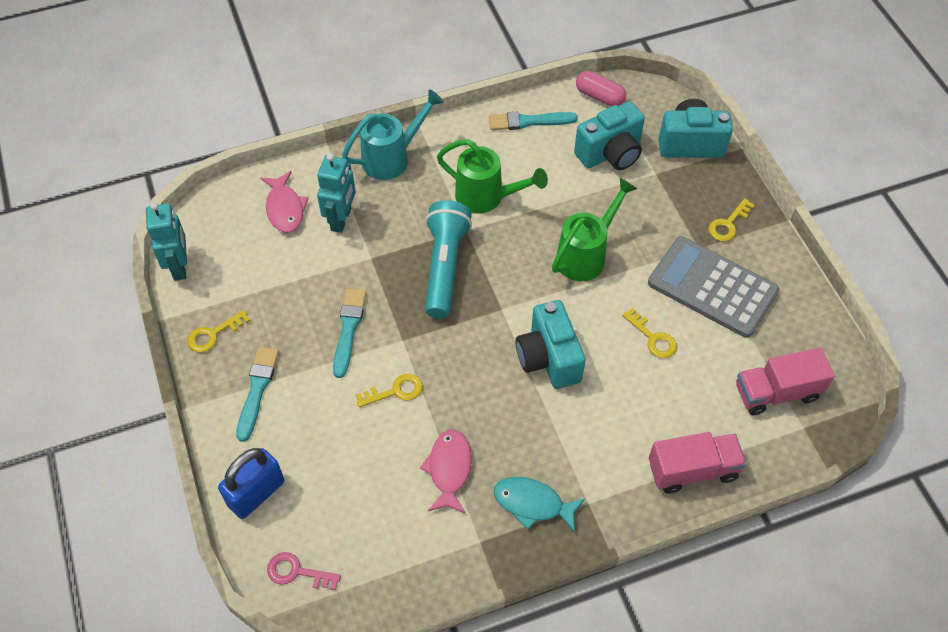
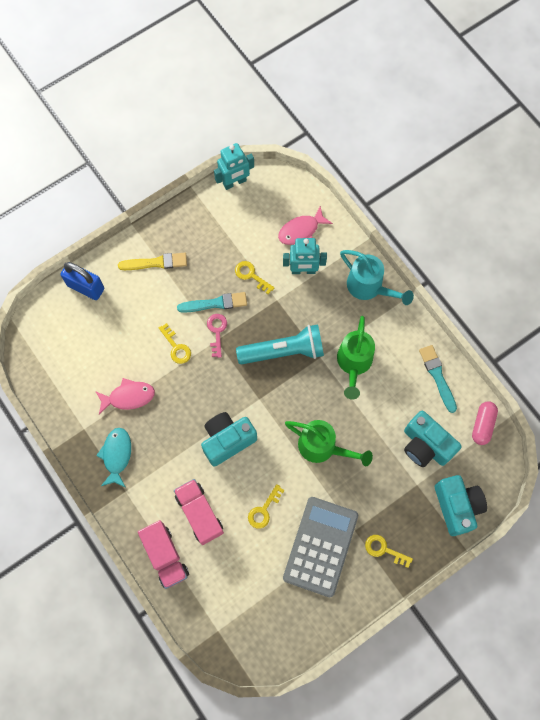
camera: 75 degrees right, 15 degrees up
yellow key [188,310,250,352] -> yellow key moved to [235,261,274,294]
turquoise brush [236,347,279,442] -> yellow brush [118,253,187,270]
pink key [267,552,341,590] -> pink key moved to [207,314,227,358]
pink truck [736,347,835,415] -> pink truck moved to [174,479,224,545]

